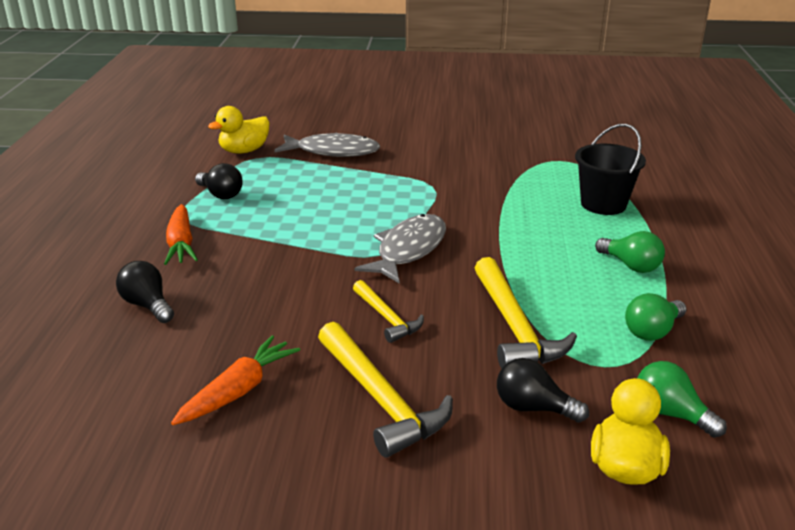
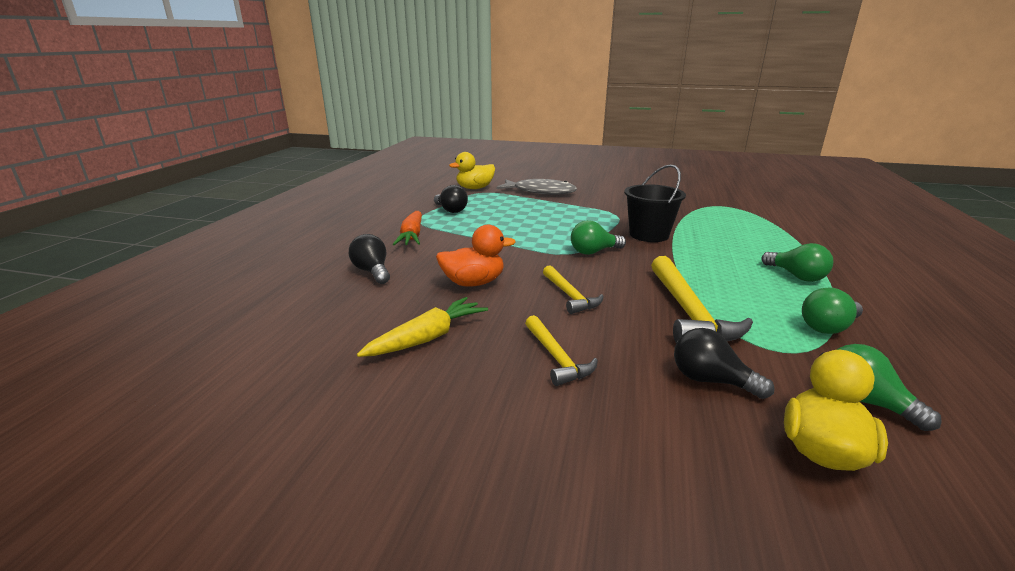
camera: 10 degrees right, 5 degrees down
orange carrot [171,336,300,425] -> yellow carrot [357,297,488,357]
yellow hammer [318,322,453,458] -> yellow hammer [525,315,598,386], size x0.59
grey fish [355,214,446,283] -> green light bulb [571,220,626,255]
black bucket [575,124,646,215] -> black bucket moved to [624,164,686,242]
none -> orange duck [436,225,516,287]

